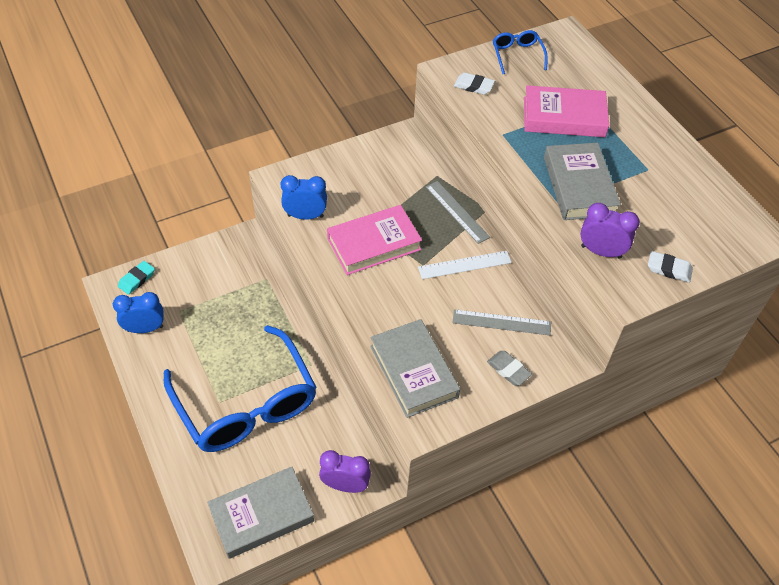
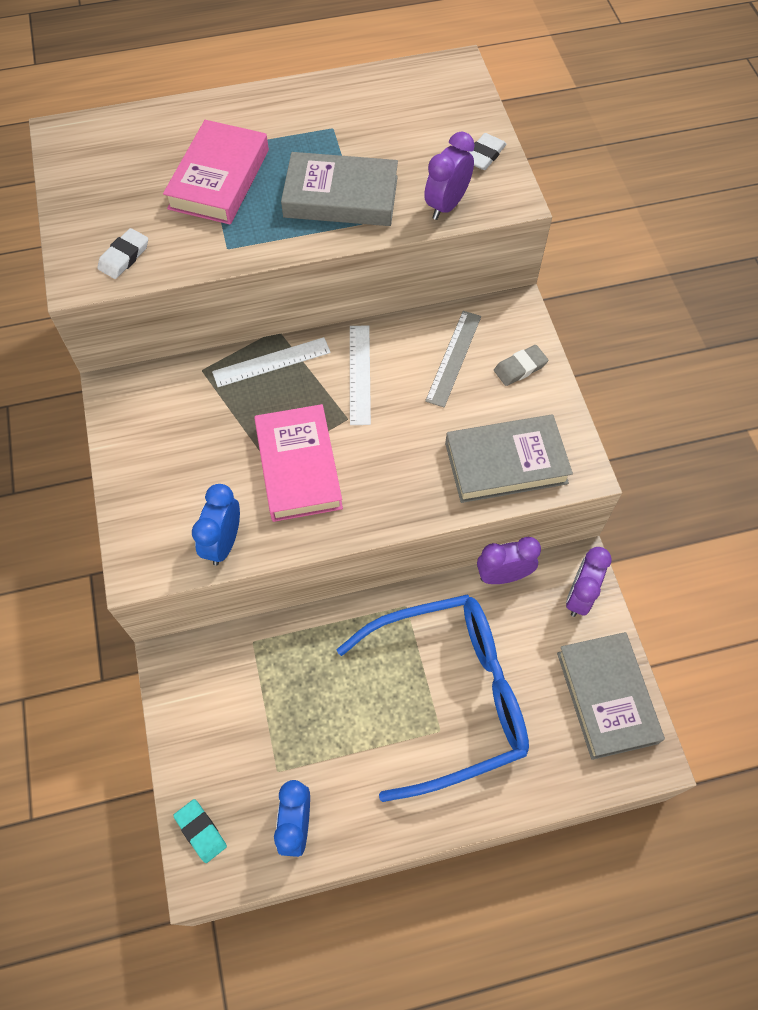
camera: 75 degrees left, 10 degrees up
grey ruler [426,181,490,244] -> white ruler [212,337,331,387]
blue glasses [493,30,548,74] -> none
none -> purple clock [477,537,541,584]

